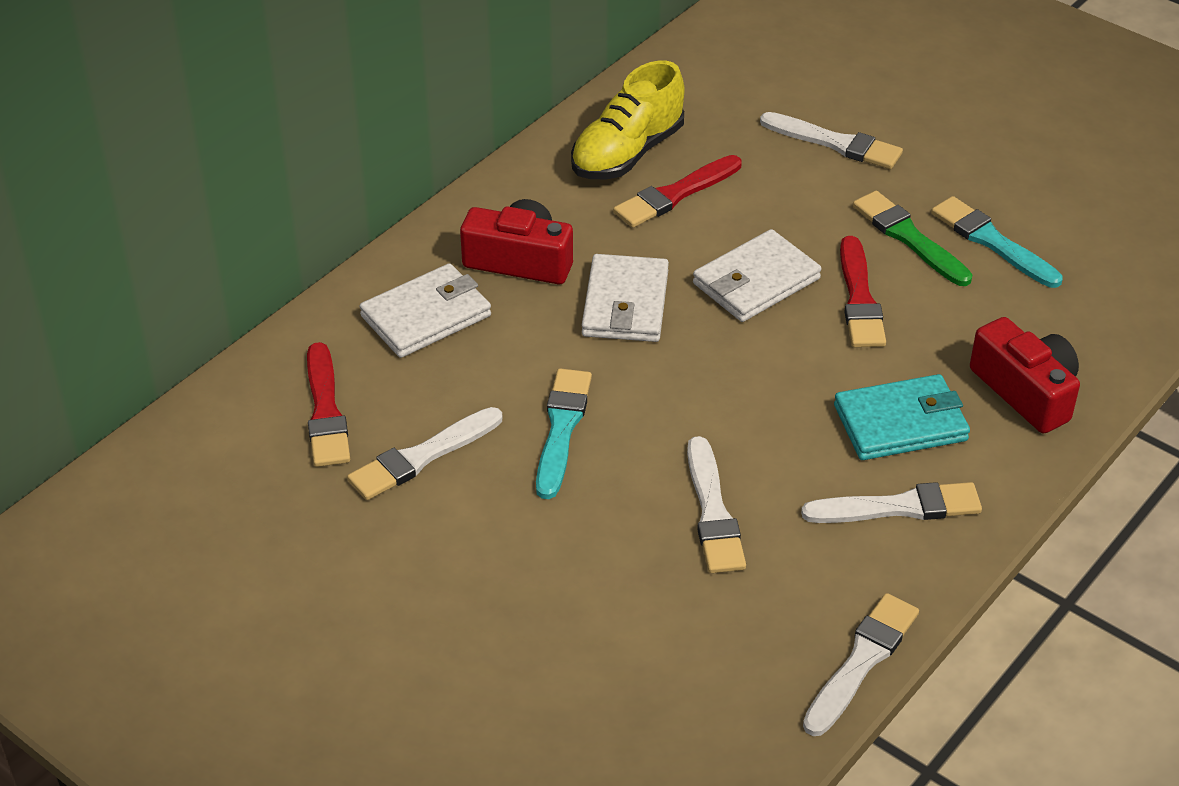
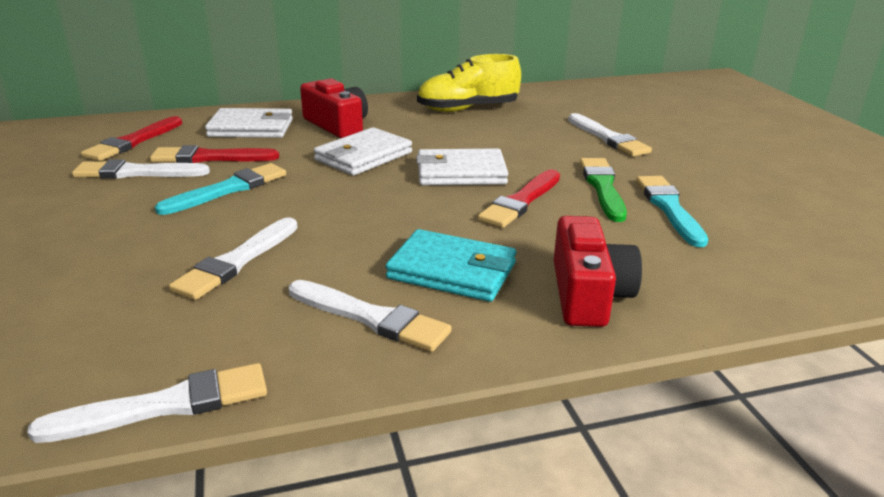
camera: 35 degrees right, 15 degrees down
red brush [613,155,742,228] -> red brush moved to [150,145,279,163]

